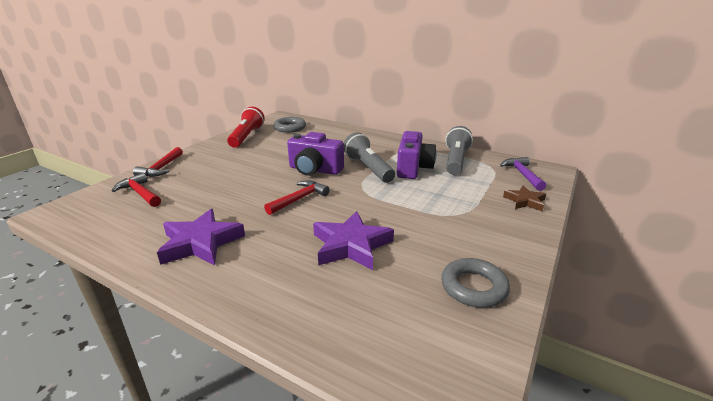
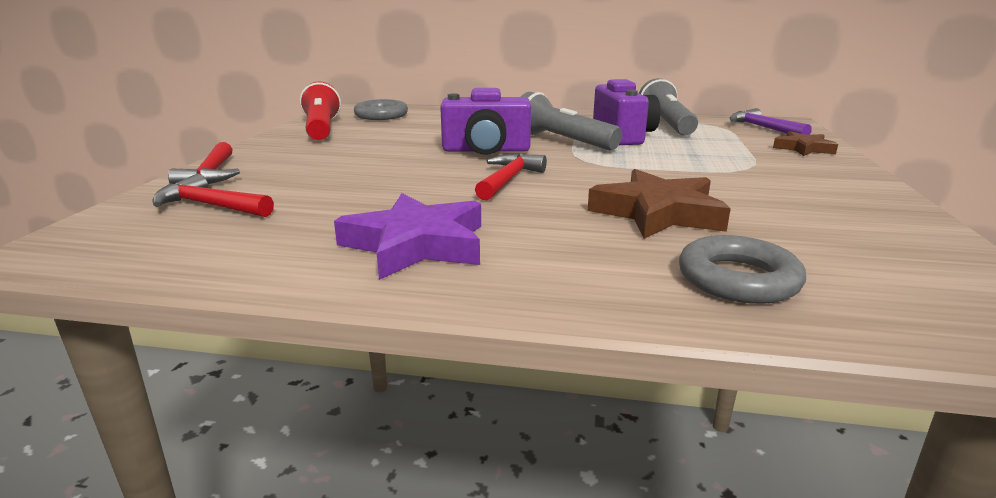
camera: 20 degrees left, 5 degrees down
purple star [313,211,394,270] -> brown star [588,169,731,239]
grey ring [441,258,510,308] -> grey ring moved to [679,235,806,304]

